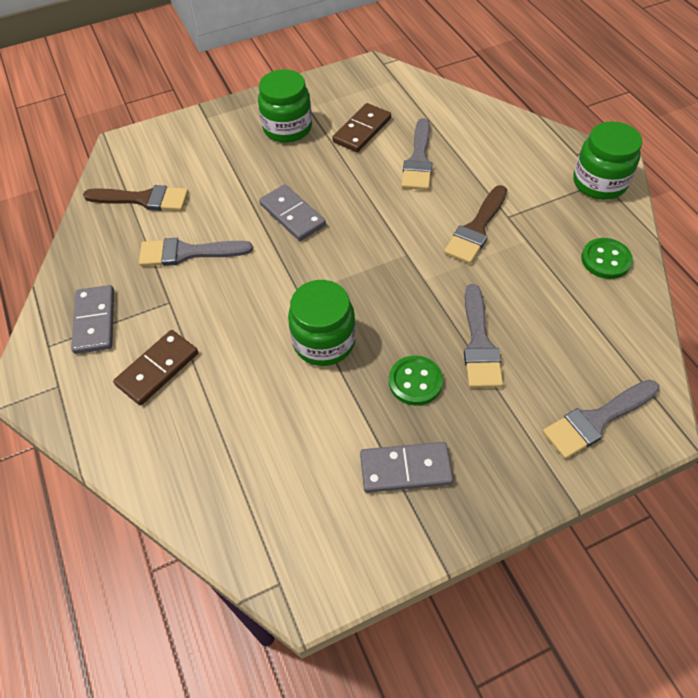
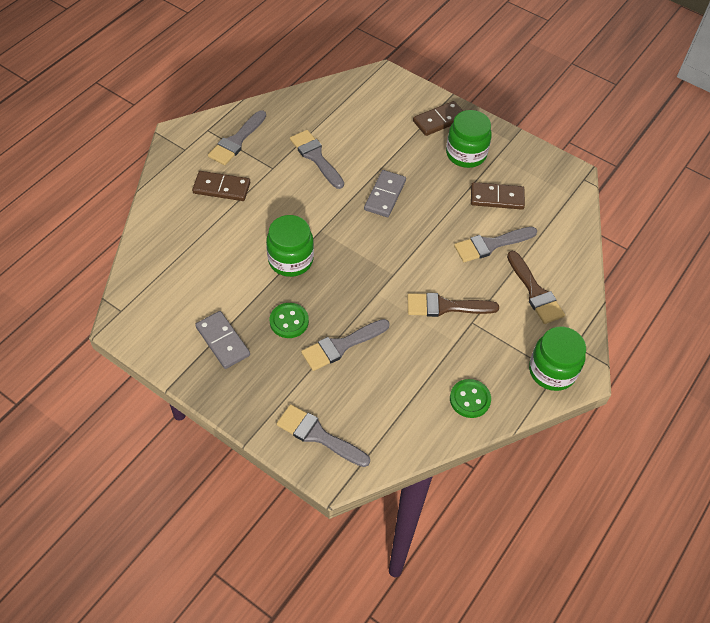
camera: 55 degrees right, 0 degrees up
grey domino [71,285,114,354] -> grey brush [208,110,266,165]
brown brush [83,185,188,211] -> brown brush moved to [507,251,565,324]
none -> brown domino [413,101,463,136]

